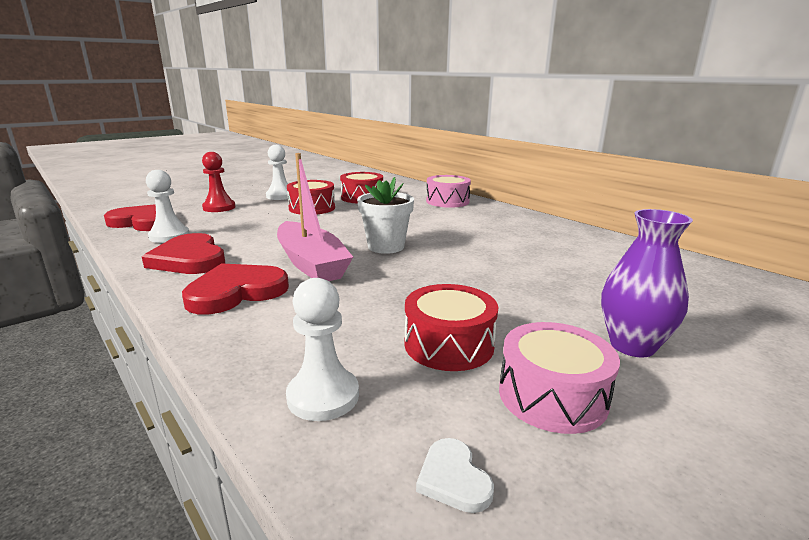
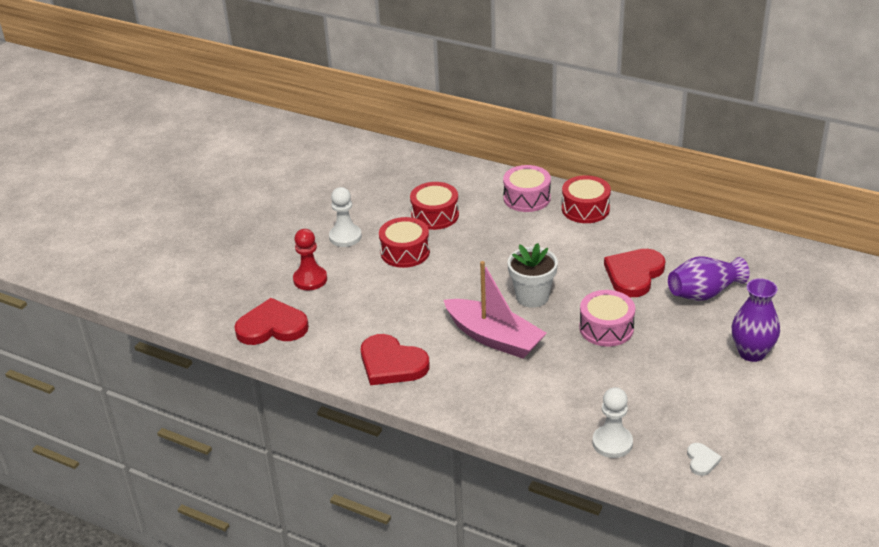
camera: 20 degrees left, 15 degrees up
white pawn [146,170,190,243] -> none
red heart [182,263,289,314] -> red heart moved to [604,249,665,297]
red drum [404,284,498,371] -> red drum moved to [562,175,611,223]
white heart [416,438,494,513] -> white heart turned 135 degrees counterclockwise [687,443,722,476]
pink drum [499,322,620,434] -> pink drum moved to [579,290,635,347]
none -> purple vase [668,257,750,301]

